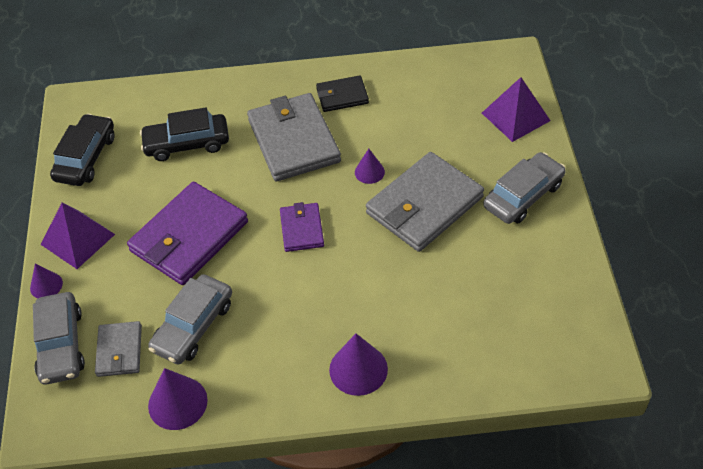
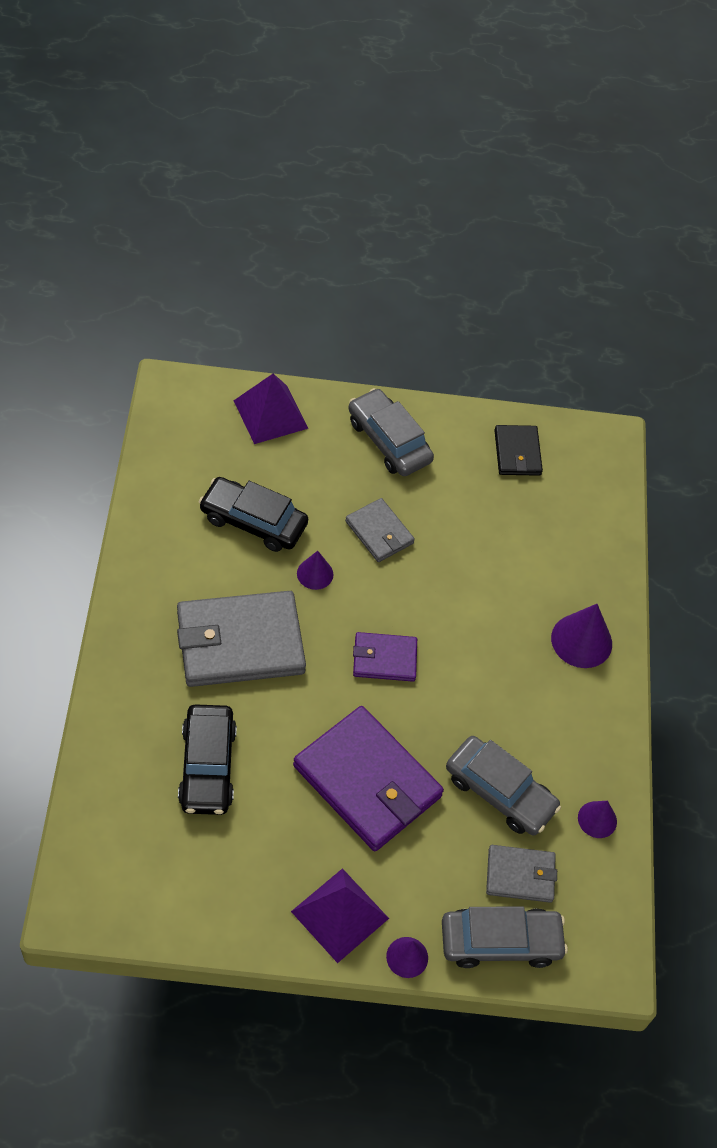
camera: 90 degrees left, 5 degrees up
black car [50,114,115,186] -> black car moved to [199,477,308,552]
purple cone [148,368,208,430] -> purple cone [578,801,617,838], size x0.60
black wallet [316,75,369,112] -> black wallet moved to [494,425,543,476]
grey wallet [366,152,484,252] -> grey wallet [345,498,415,562], size x0.53

